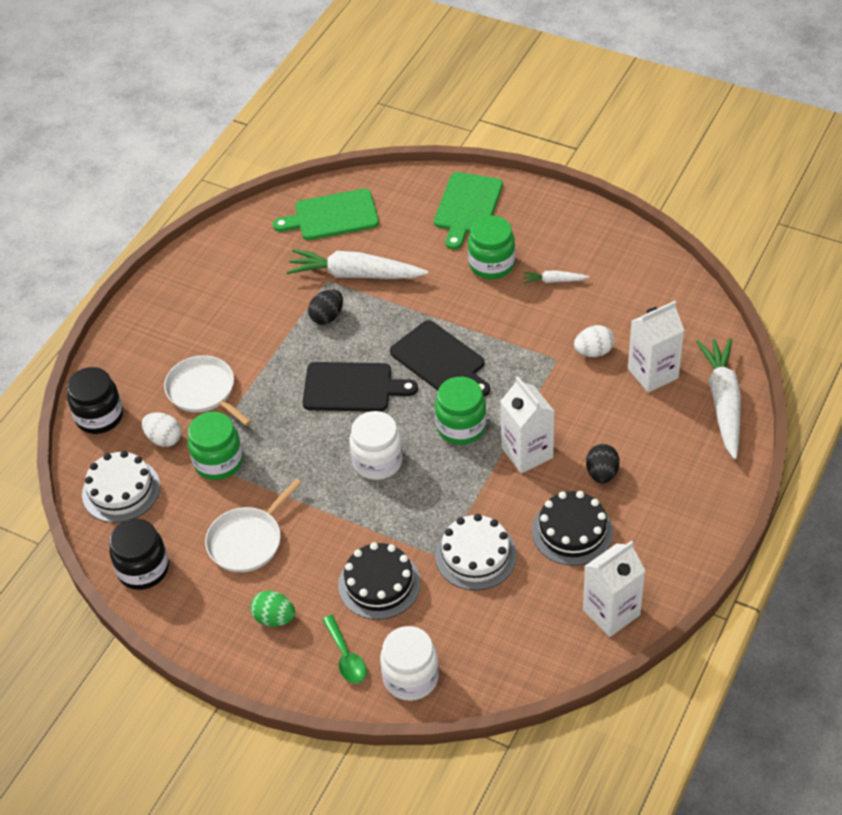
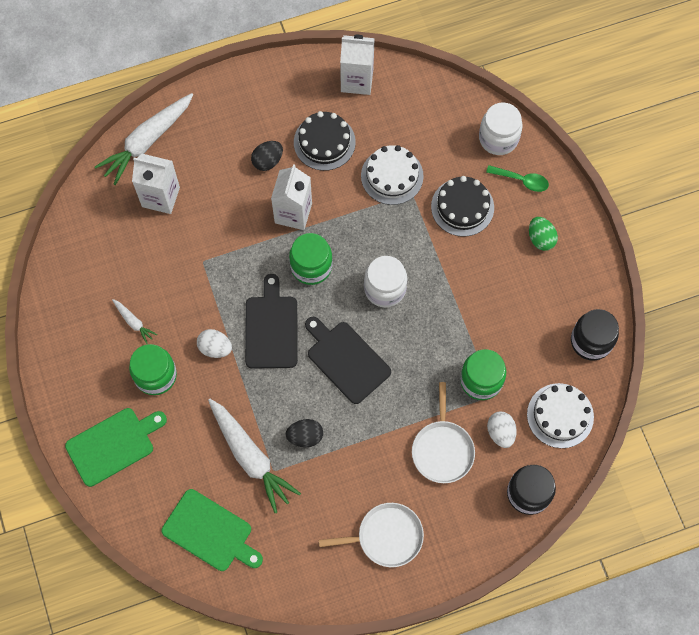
camera: 140 degrees left, 20 degrees up
white pan [205,479,302,572] -> white pan moved to [319,503,424,567]
green spoon [322,615,367,683] -> green spoon turned 90 degrees clockwise [486,165,549,192]
white egg [574,325,614,357] -> white egg moved to [197,329,232,358]

